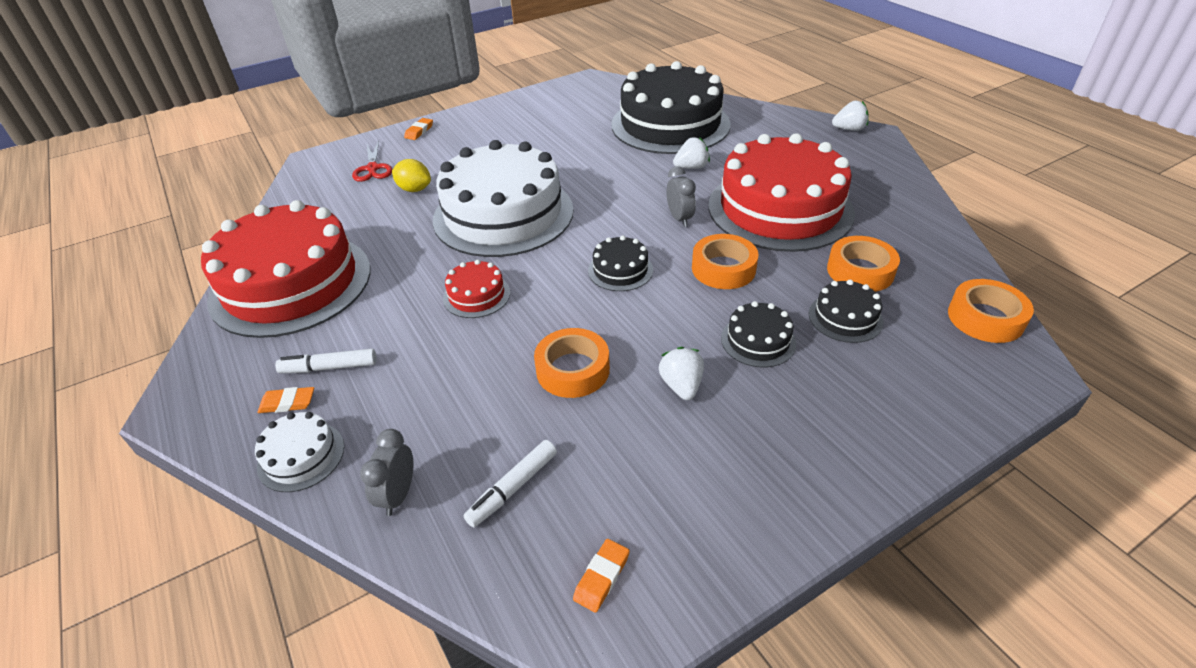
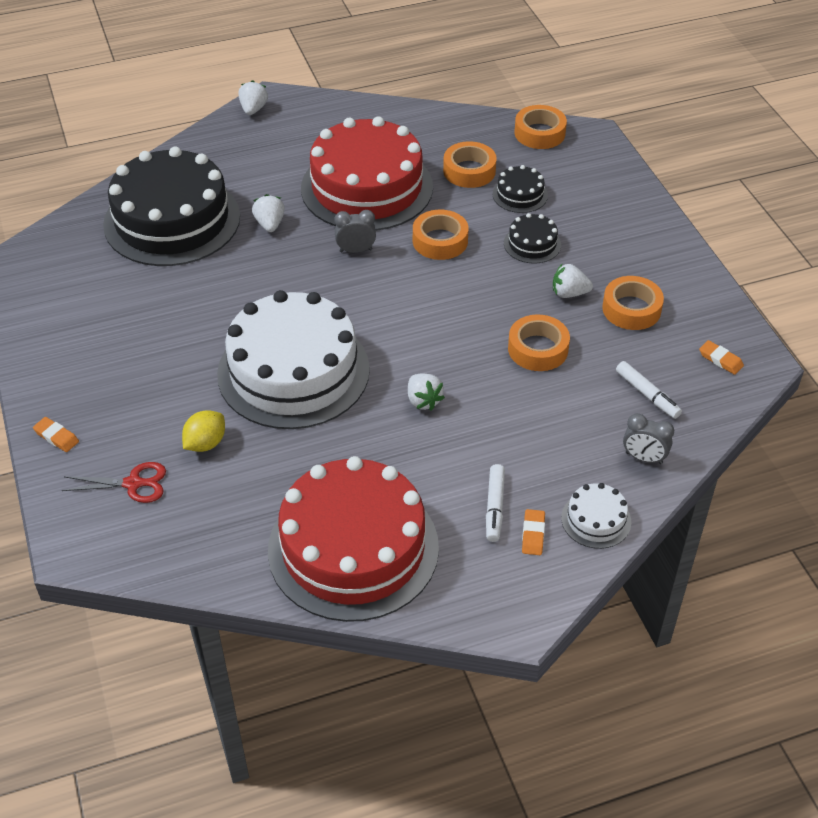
camera: 80 degrees left, 5 degrees up
red cake [443,259,510,318] -> white strawberry [408,373,445,411]
black cake [588,235,653,291] -> none
none -> orange tape [602,276,664,330]

